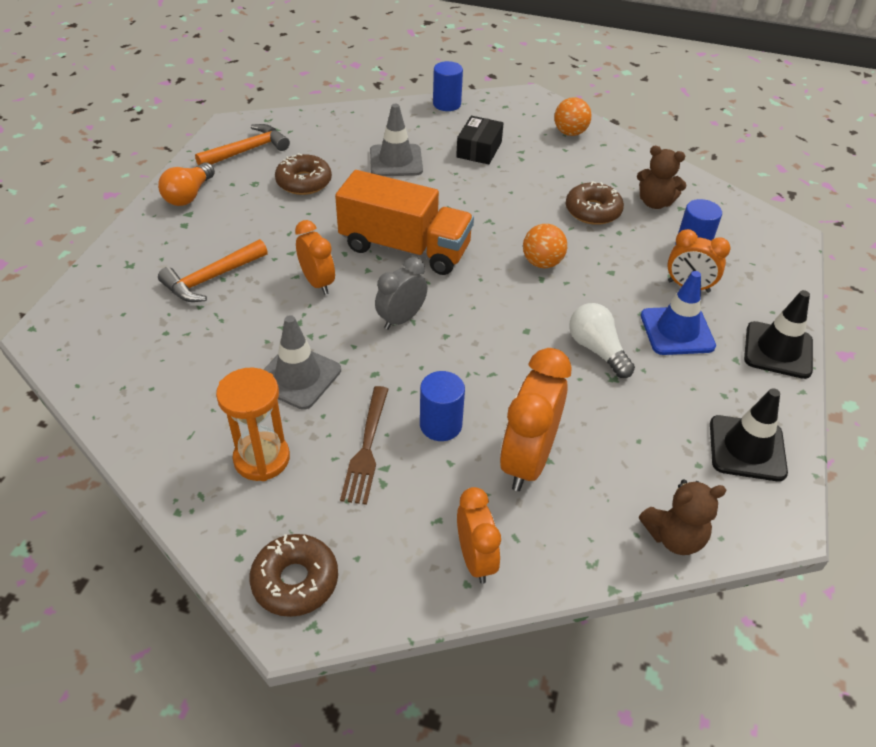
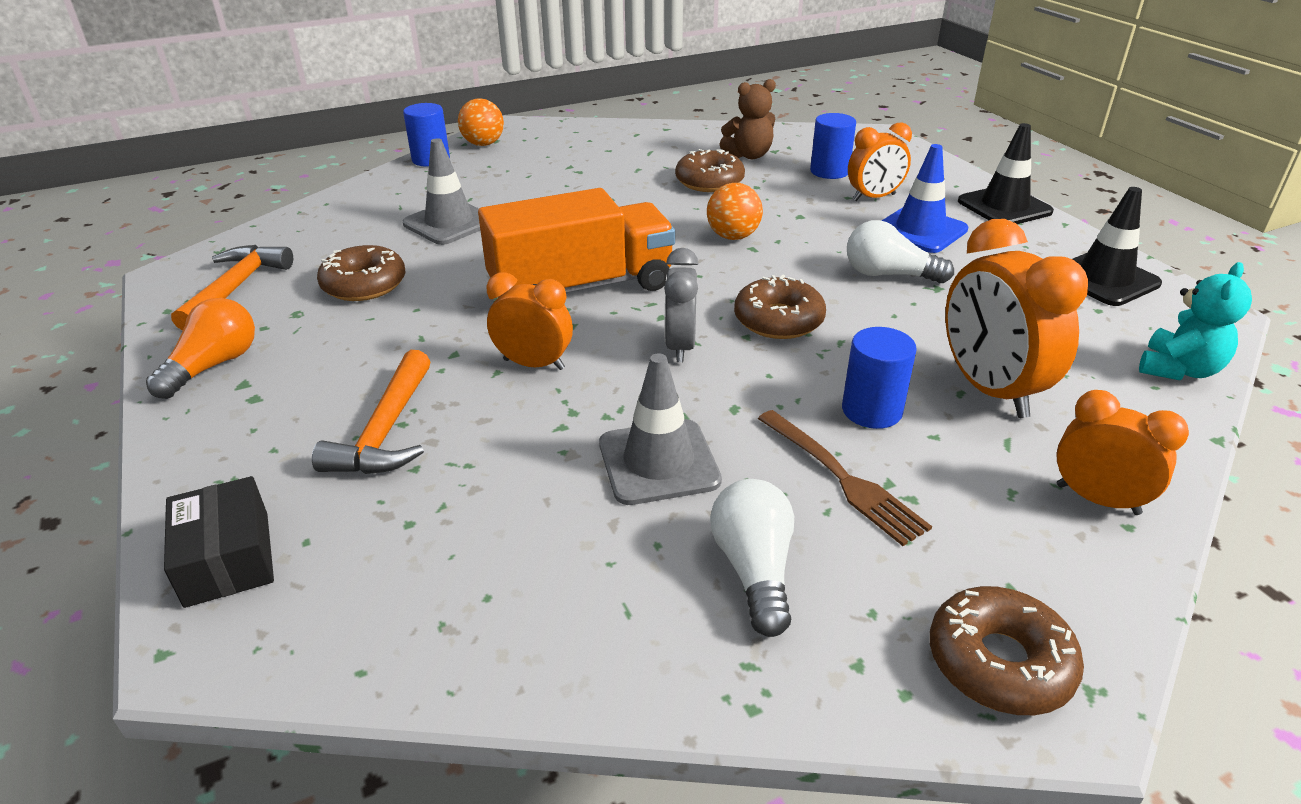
camera: 40 degrees left, 10 degrees down
orange light bulb [158,162,215,206] -> orange light bulb turned 135 degrees counterclockwise [146,298,255,399]
orange hourglass [216,368,290,481] -> white light bulb [710,479,794,637]
black box [456,116,504,164] -> black box moved to [164,476,274,608]
orange ball [554,97,591,136] -> orange ball moved to [458,98,504,146]
brown teddy bear [639,479,727,555] -> turquoise teddy bear [1139,262,1252,380]
none -> brown donut [734,275,826,339]

